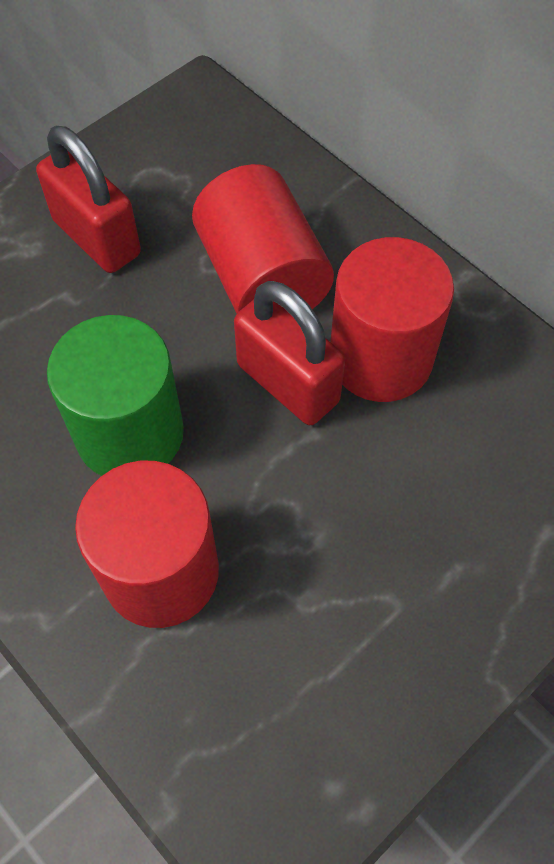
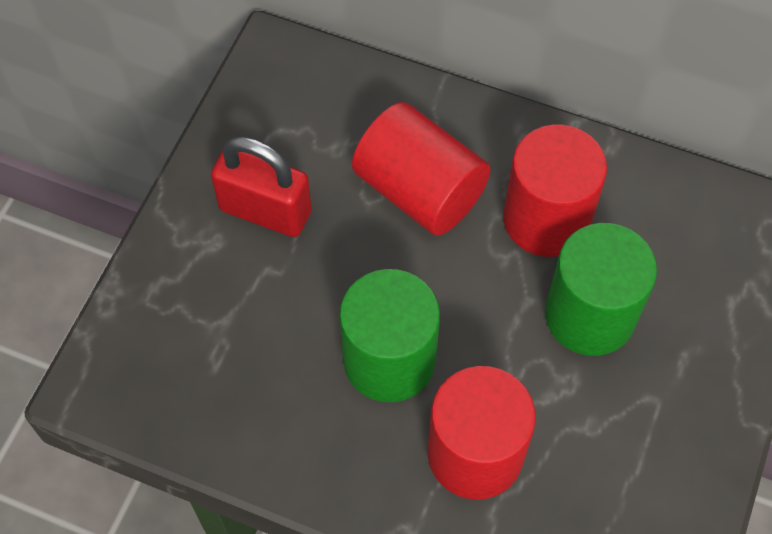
camera: 25 degrees left, 0 degrees up
red padlock [234,281,345,425] -> none
none -> green cylinder [545,223,657,356]

